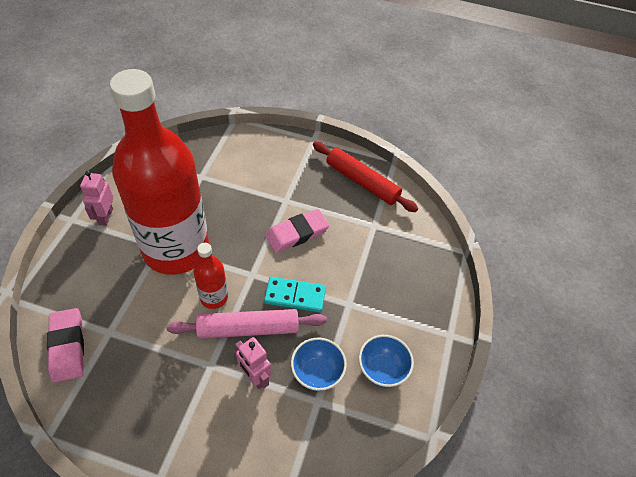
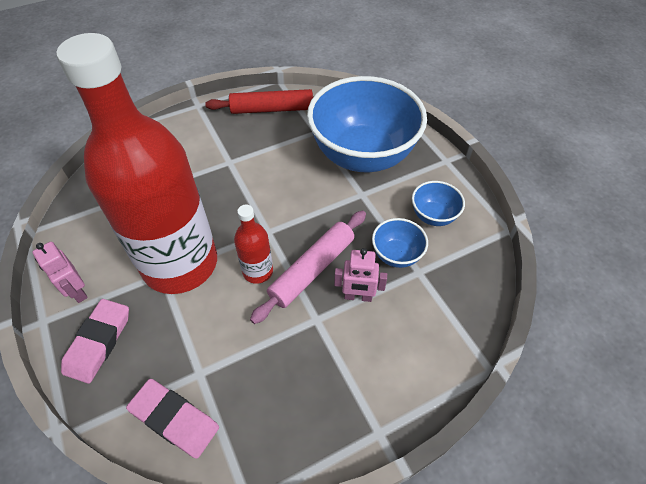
camera: 40 degrees left, 0 degrees up
turquoise domino [264,277,326,313] -> none
pink eraser [265,209,329,253] -> pink eraser moved to [61,299,129,384]
none -> blue bowl [307,76,427,173]

